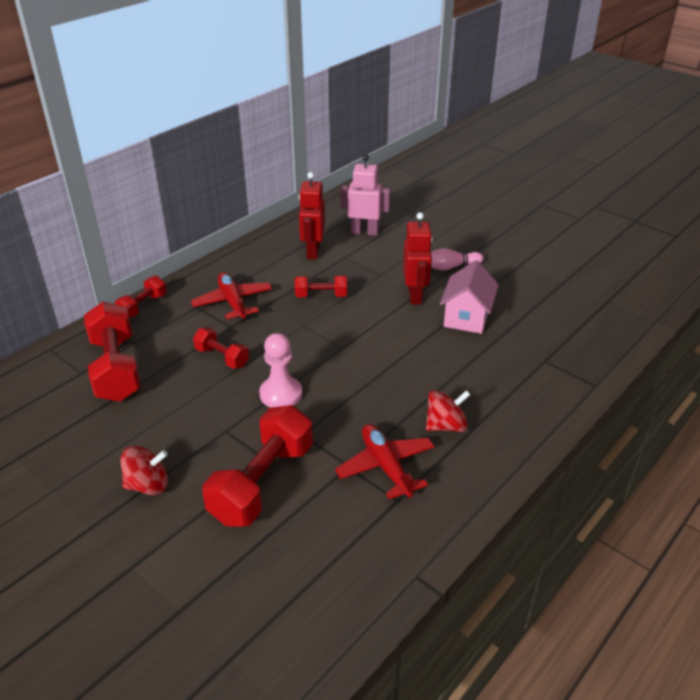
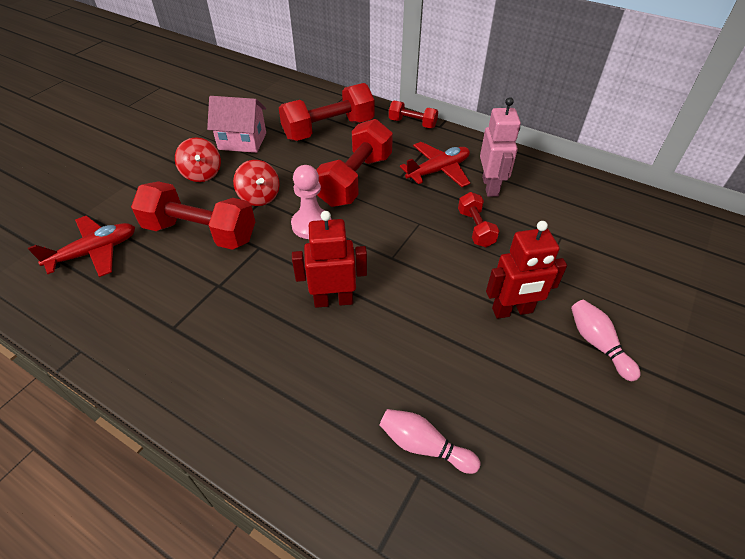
camera: 80 degrees right, 10 degrees up
red dumbbell [193,328,249,369] -> red dumbbell [316,119,393,207], size x1.88
red robot [299,172,325,259] -> red robot moved to [292,211,367,308]
red plane [335,424,435,499] -> red plane moved to [28,216,135,277]
pink robot [341,154,390,236] -> pink robot moved to [480,97,521,197]
red spinning top [426,390,470,432] -> red spinning top moved to [233,160,280,206]
pink house [440,260,499,334] -> pink house moved to [207,96,266,153]
none -> pink bowling pin [379,409,480,474]

